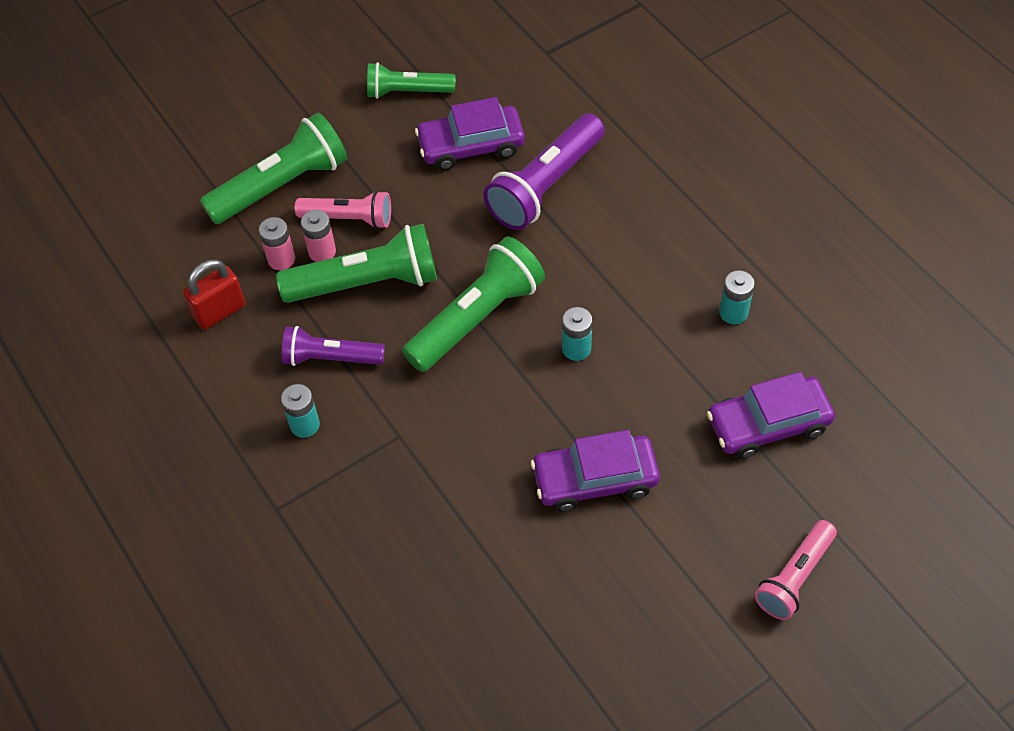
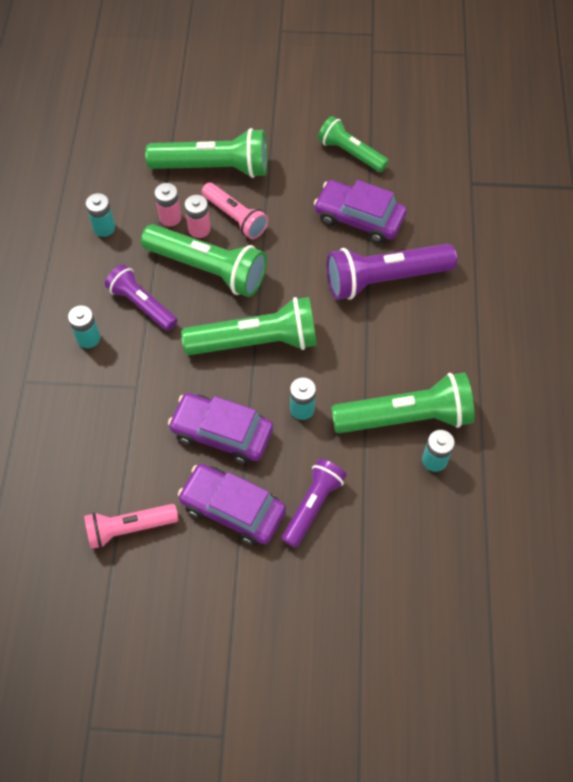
camera: 35 degrees right, 5 degrees up
red padlock [183,259,246,329] -> turquoise battery [85,193,115,237]
purple car [707,372,835,459] -> purple car moved to [168,393,273,464]
pink flashlight [754,520,837,620] -> pink flashlight moved to [84,504,178,549]
none -> purple flashlight [282,459,347,548]
none -> green flashlight [331,373,475,433]

